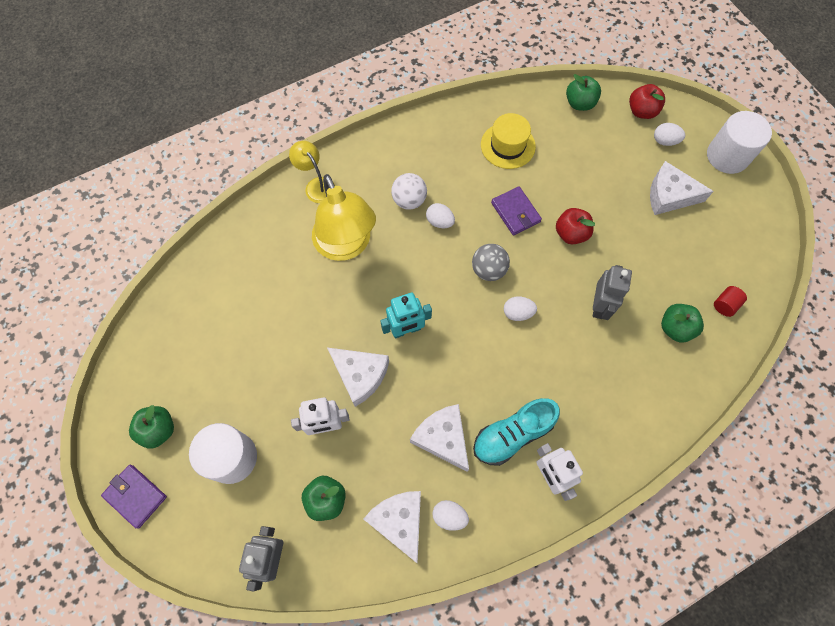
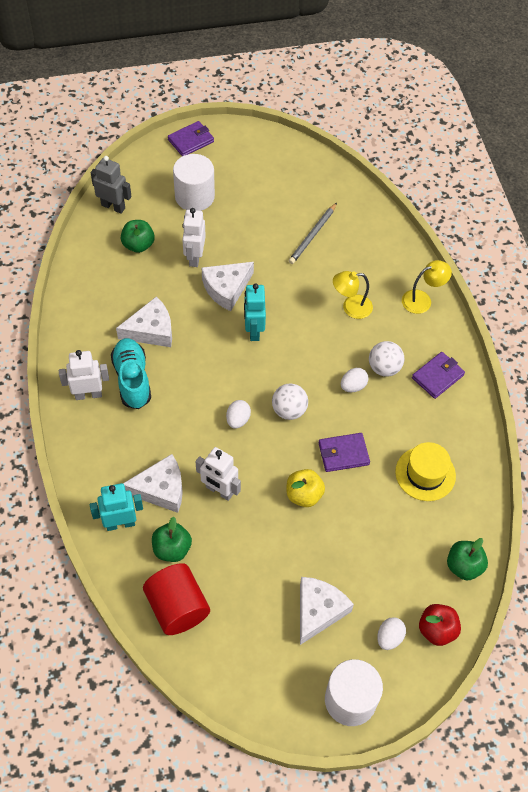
camera: 105 degrees right, 10 degrees down
green apple [129,405,174,449] -> none
yellow lamp [312,174,376,261] -> yellow lamp [333,271,373,319], size x0.54
white cheese [363,491,421,563] -> white cheese moved to [123,454,183,513]
white egg [432,500,469,531] -> none
grey ball [472,244,510,281] -> white ball [272,384,308,420]
red apple [556,208,595,245] -> yellow apple [287,469,325,507]
grey robot [593,265,632,320] -> white robot [195,447,241,501]
red cylinder [714,286,747,317] -> red cylinder [143,563,210,635], size x2.16
none -> turquoise robot [90,483,143,531]
none -> grey pencil [288,203,337,264]
none -> purple wallet [412,352,465,399]

